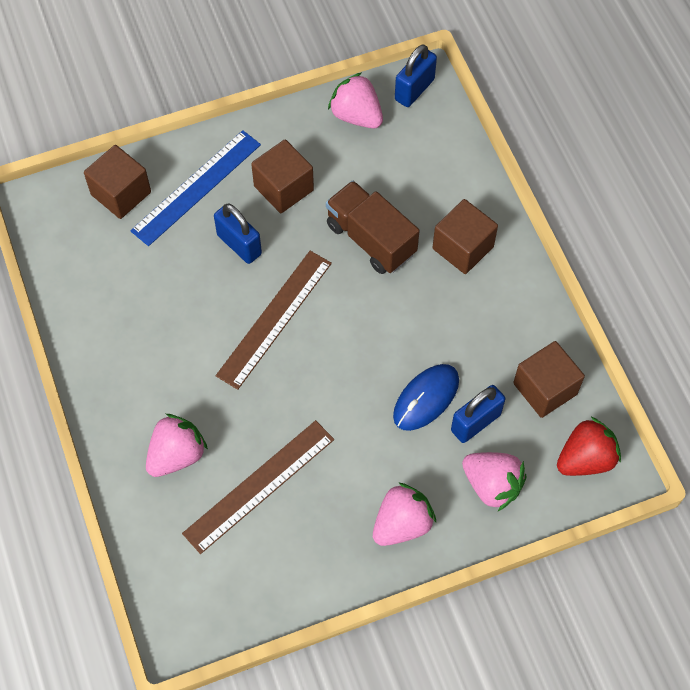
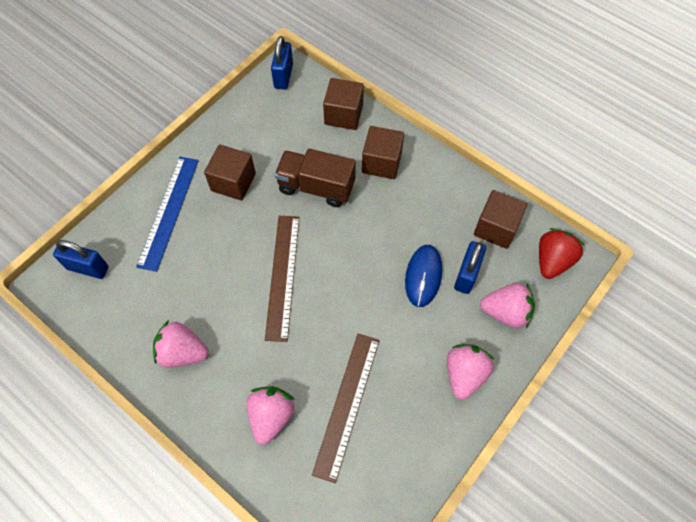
camera: 30 degrees left, 0 degrees up
brown cube [84,145,151,219] -> brown cube moved to [323,78,364,130]
blue padlock [214,204,262,264] -> blue padlock moved to [53,240,109,279]
pink strawberry [328,73,383,128] -> pink strawberry moved to [153,320,208,368]

